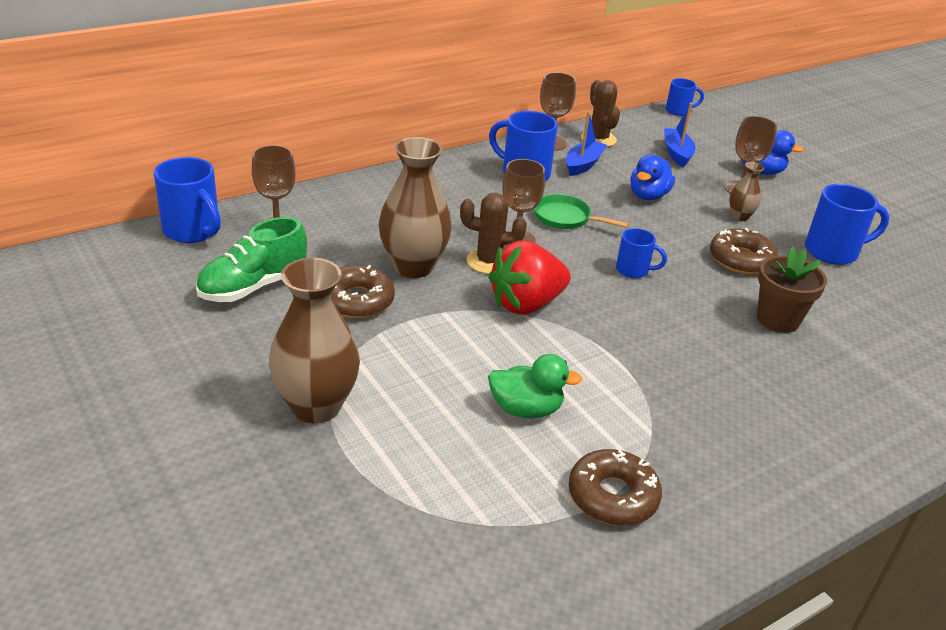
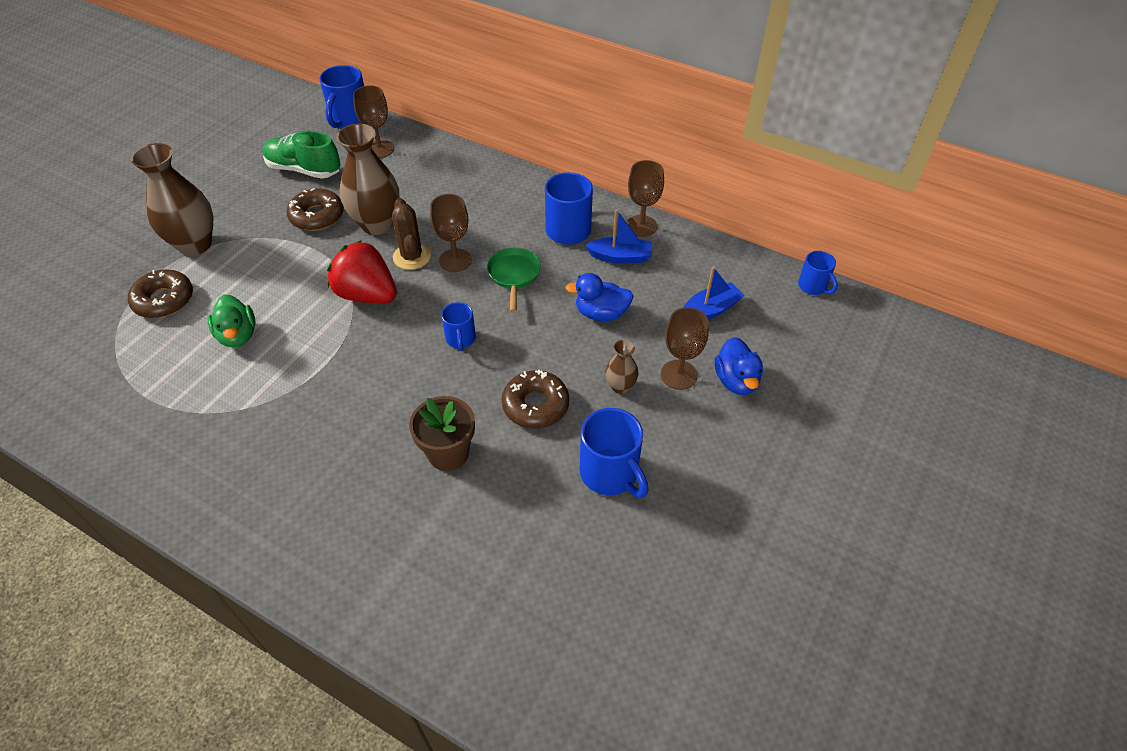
camera: 65 degrees right, 15 degrees up
brown donut [569,449,662,526] -> brown donut moved to [128,269,193,318]
brown cactus [581,80,620,147] -> none

